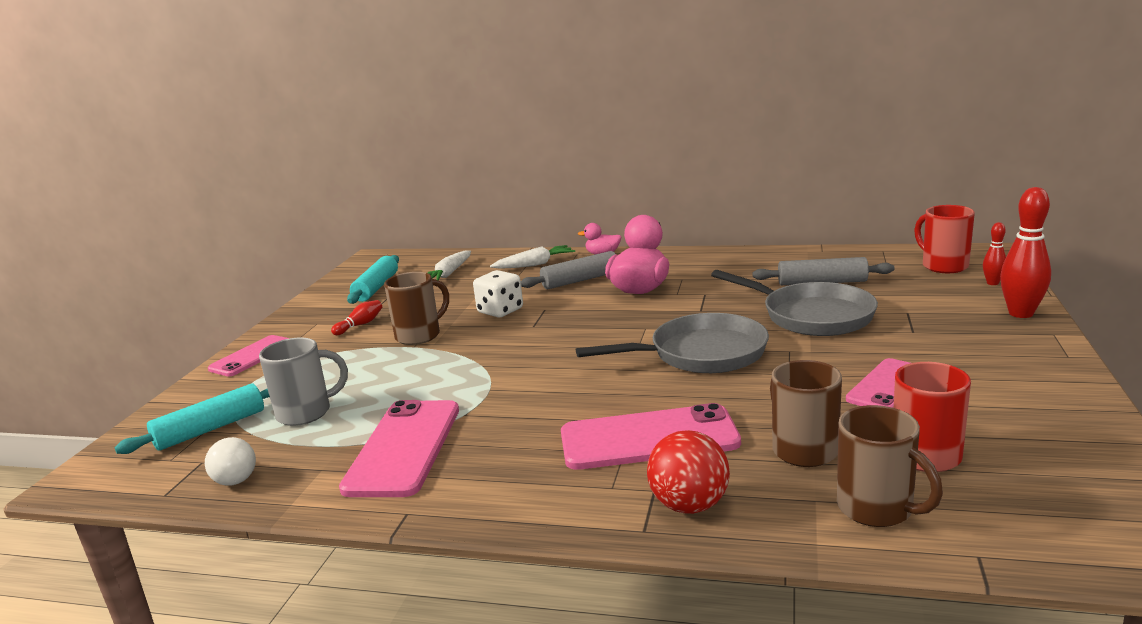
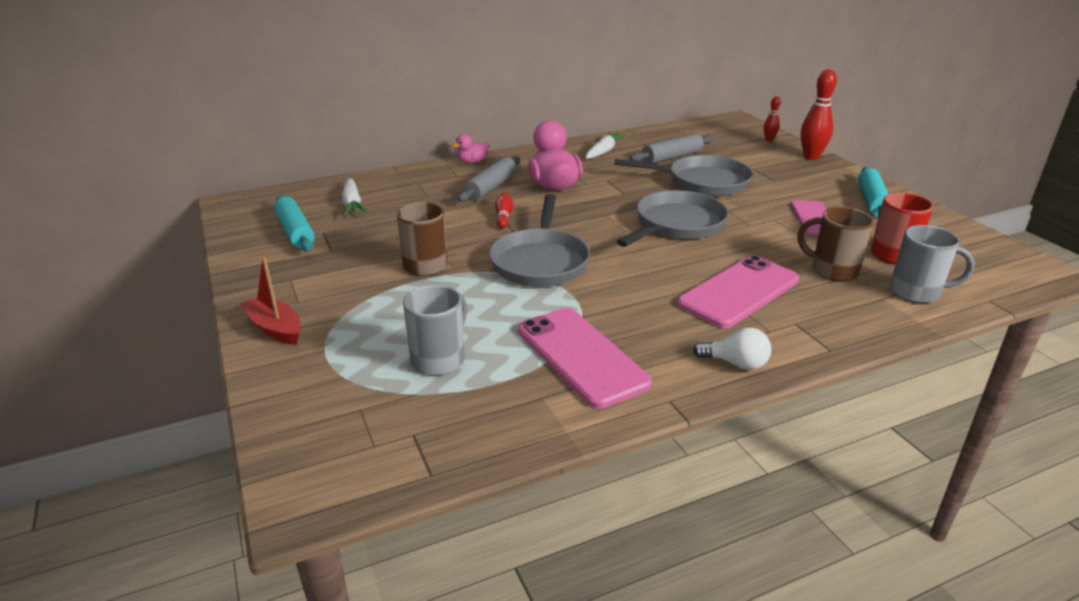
camera: 40 degrees left, 10 degrees up
turquoise rolling pin [114,384,270,454] -> turquoise rolling pin moved to [858,167,888,217]
white light bulb [205,437,256,486] -> white light bulb moved to [693,328,771,370]
pink phone [208,335,290,376] -> red boat [240,257,301,345]
red bowling pin [331,300,382,335] -> red bowling pin moved to [495,192,514,229]
white dice [473,270,523,317] -> none
white carrot [490,245,575,269] -> white carrot moved to [586,132,626,159]
red ball [647,430,730,514] -> none
brown mug [837,405,943,527] -> grey mug [890,225,975,303]
red mug [914,205,975,273] -> none
none -> grey pan [489,194,590,287]

